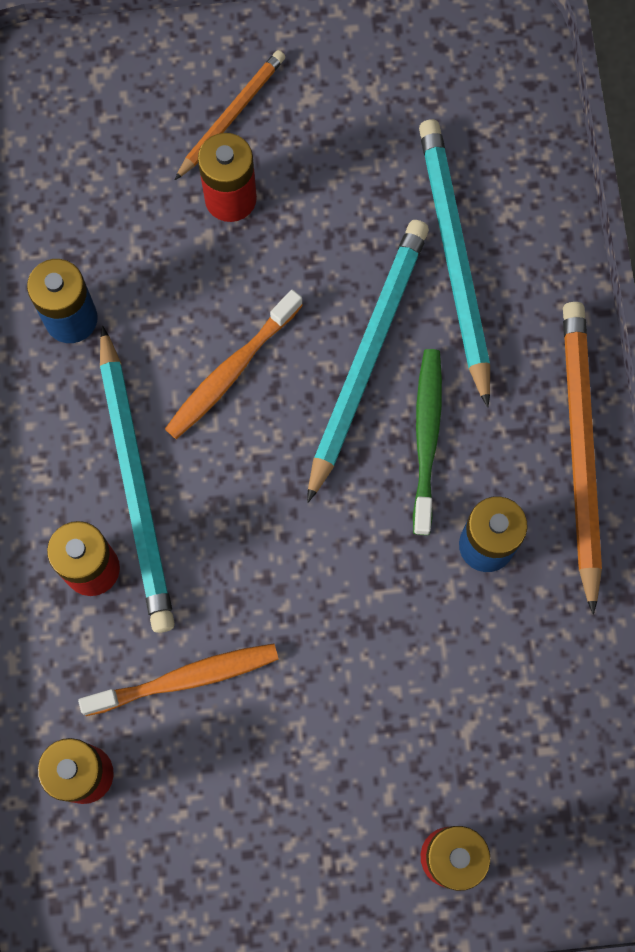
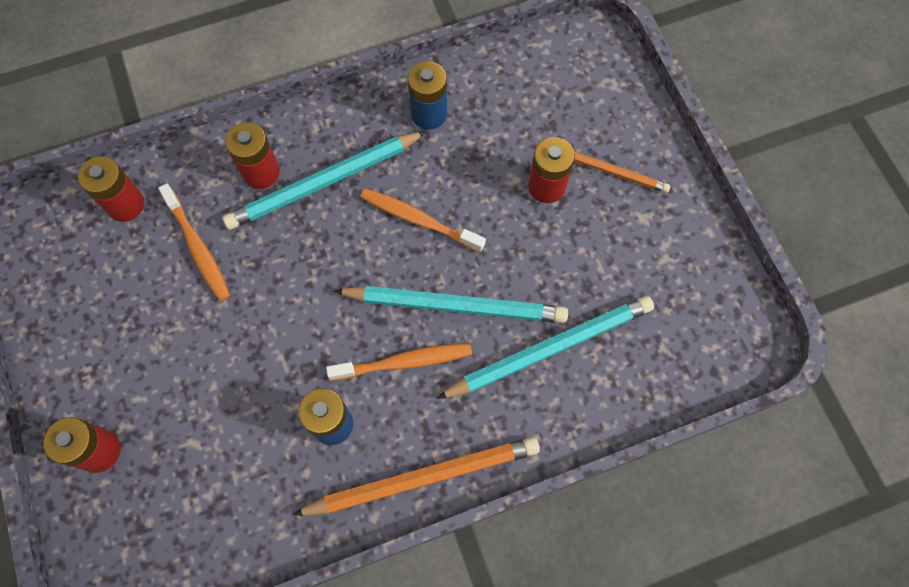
camera: 75 degrees right, 5 degrees down
green toothbrush [413,349,442,535] -> orange toothbrush [326,343,472,381]

